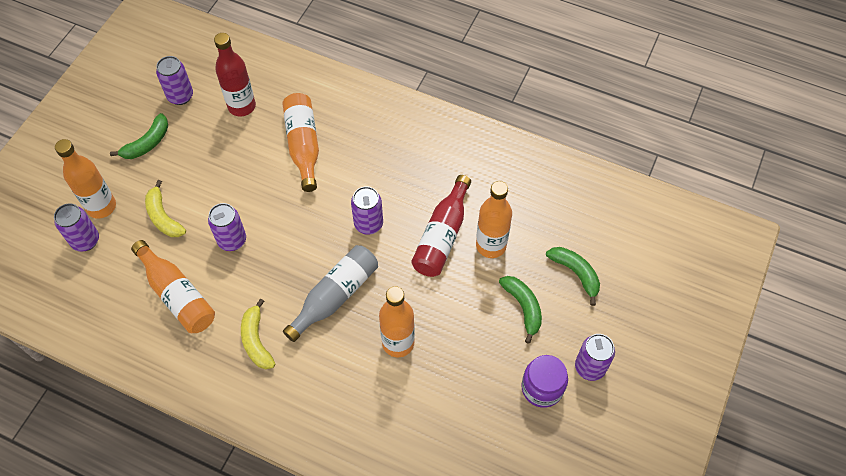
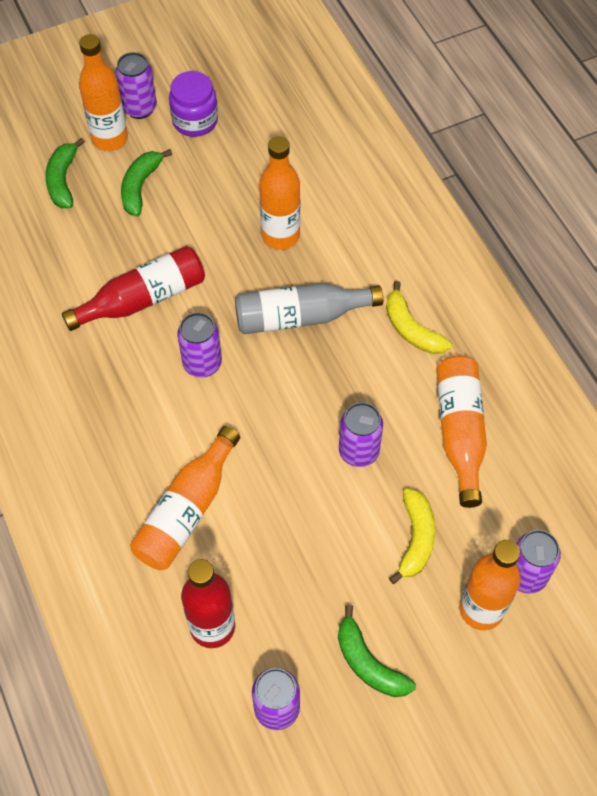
camera: 140 degrees left, 0 degrees up
green banana [110,113,168,159] -> green banana turned 120 degrees counterclockwise [338,605,416,697]
yellow banana [241,299,275,369] -> yellow banana turned 120 degrees clockwise [386,281,452,354]
orange bottle [476,181,512,258] -> orange bottle moved to [79,34,128,151]

